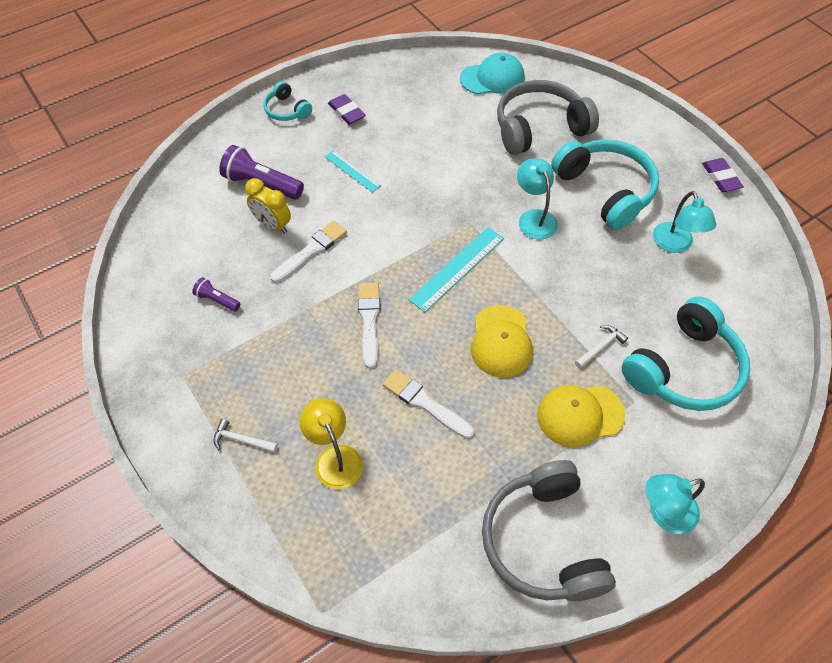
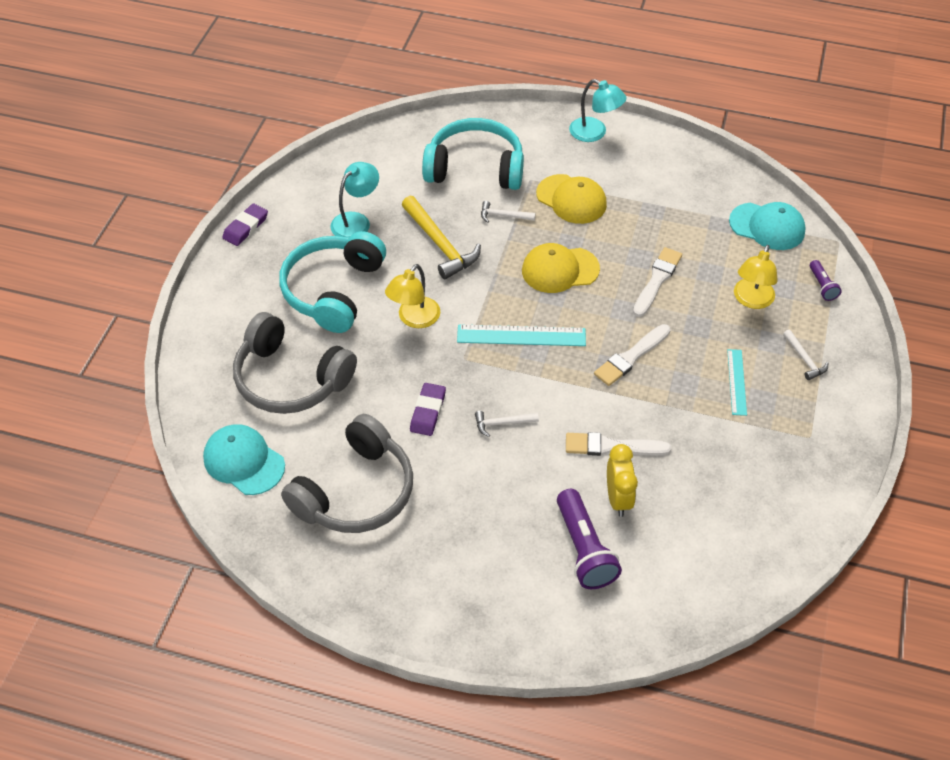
camera: 130 degrees left, 5 degrees down
purple flashlight [192,277,240,311] -> purple flashlight moved to [810,260,842,301]
turquoise headphones [263,81,312,121] -> none
turquoise ruler [325,150,381,193] -> turquoise ruler moved to [727,349,747,416]
purple eraser [328,94,366,125] -> purple eraser moved to [410,383,446,436]
white brush [383,369,474,439] -> white brush turned 150 degrees counterclockwise [633,247,682,317]
yellow cap [471,305,533,378] -> yellow cap turned 150 degrees counterclockwise [522,243,600,293]
grey headphones [482,460,616,601] -> grey headphones moved to [281,414,413,533]
turquoise lamp [517,158,558,239] -> yellow lamp [385,264,440,328]
none -> yellow hammer [402,196,481,279]
none -> white hammer [475,411,539,437]
none -> turquoise cap [729,202,806,250]

